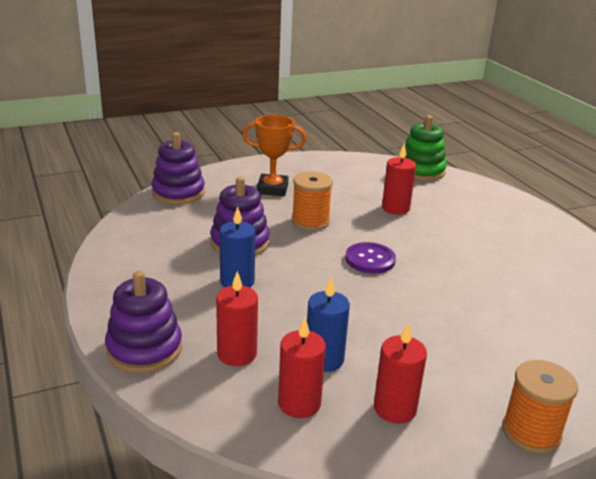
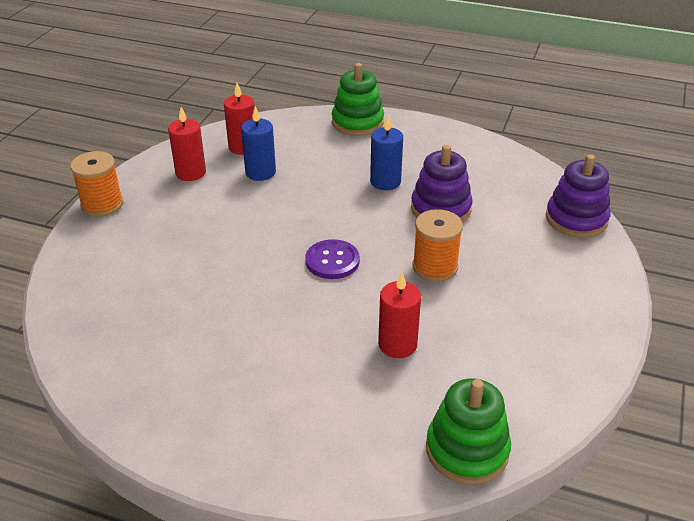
camera: 135 degrees right, 10 degrees up
purple stacking toy [105,271,182,373] -> green stacking toy [332,63,384,136]
red candle [216,271,258,366] -> none
orange trophy [242,115,307,196] -> none

